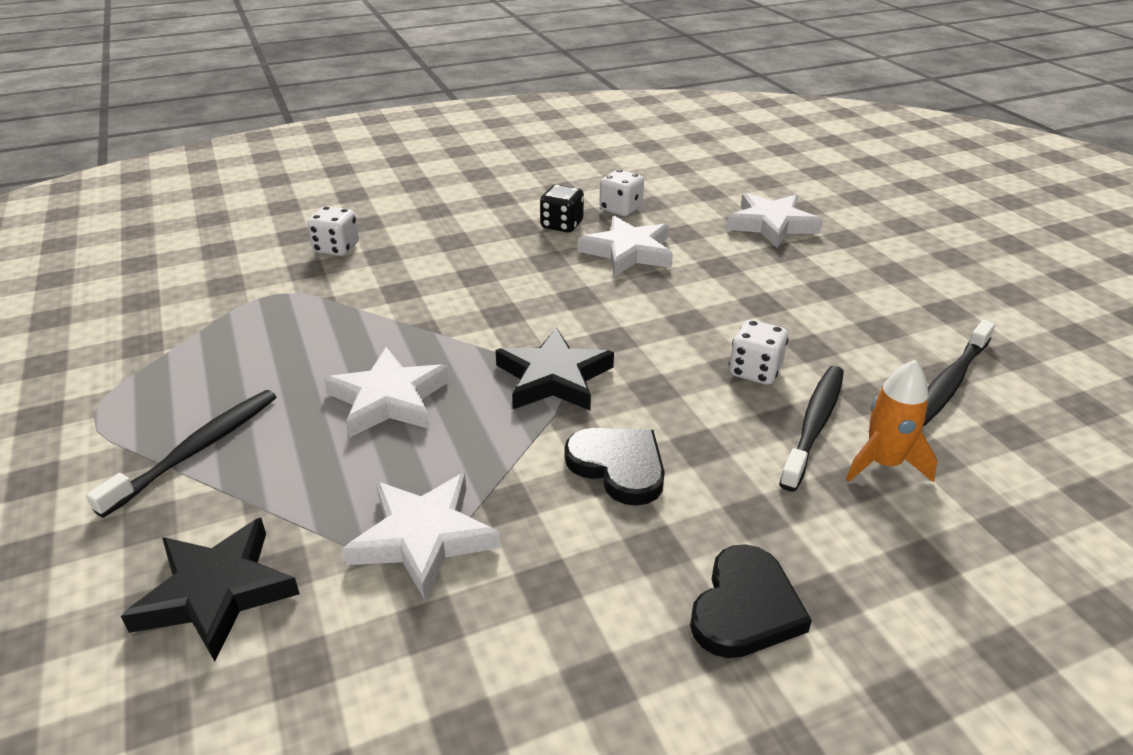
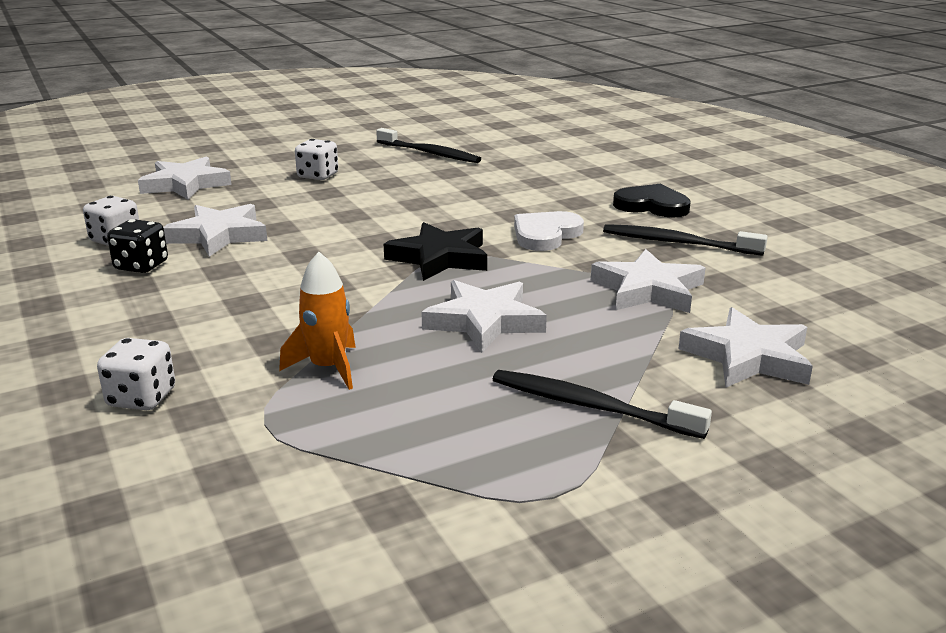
camera: 95 degrees left, 10 degrees down
black star [121,518,300,662] -> white star [678,307,813,387]
black heart [565,428,665,506] -> white heart [514,211,584,251]
white dice [729,320,788,385] -> white dice moved to [295,139,338,180]
black toothbrush [779,366,844,492] -> black toothbrush moved to [603,224,768,256]
orange rocket [846,360,938,482] -> orange rocket moved to [279,252,356,390]

